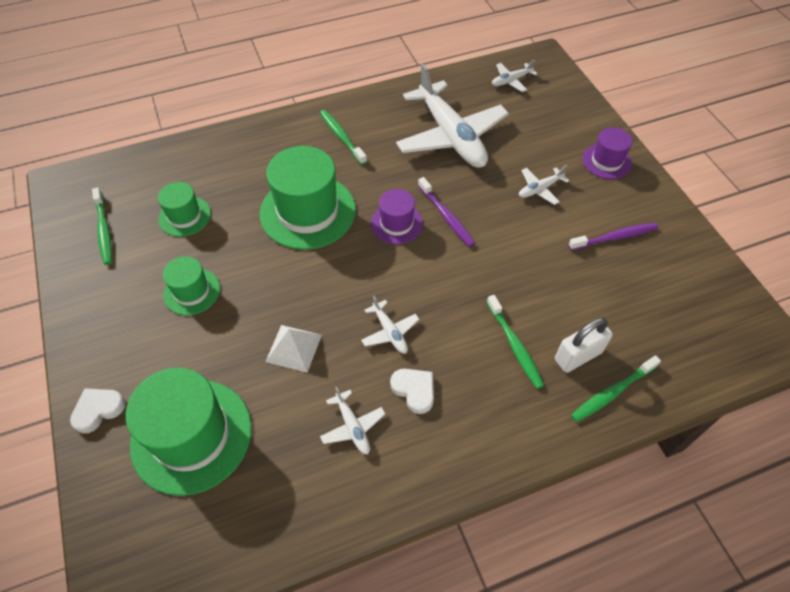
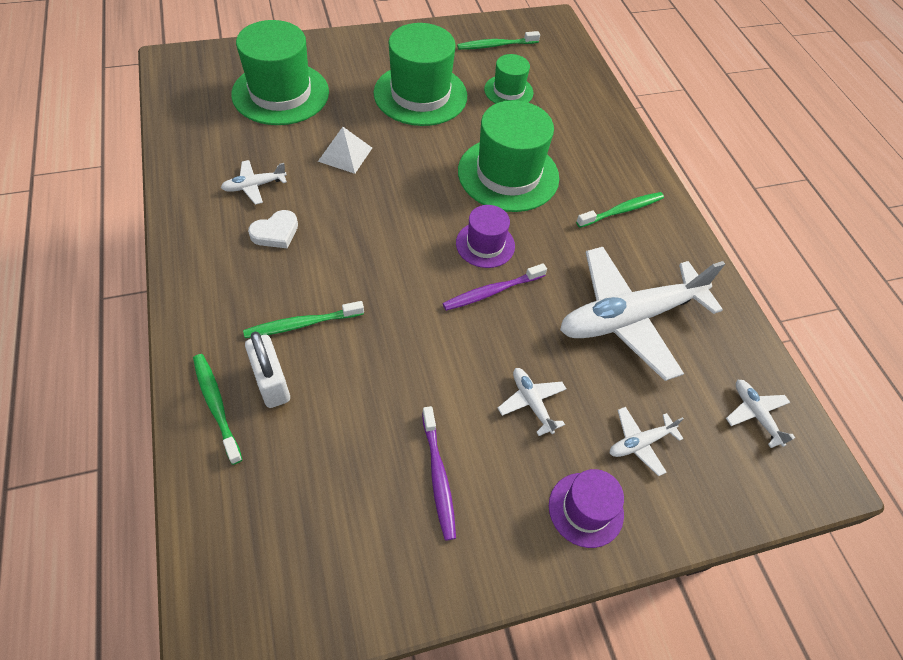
camera: 90 degrees right, 0 degrees up
white heart [70,388,126,433] -> none
green hat [163,256,220,315] -> green hat [373,23,467,126], size x1.86
white plane [361,296,419,354] -> white plane moved to [610,407,684,476]

